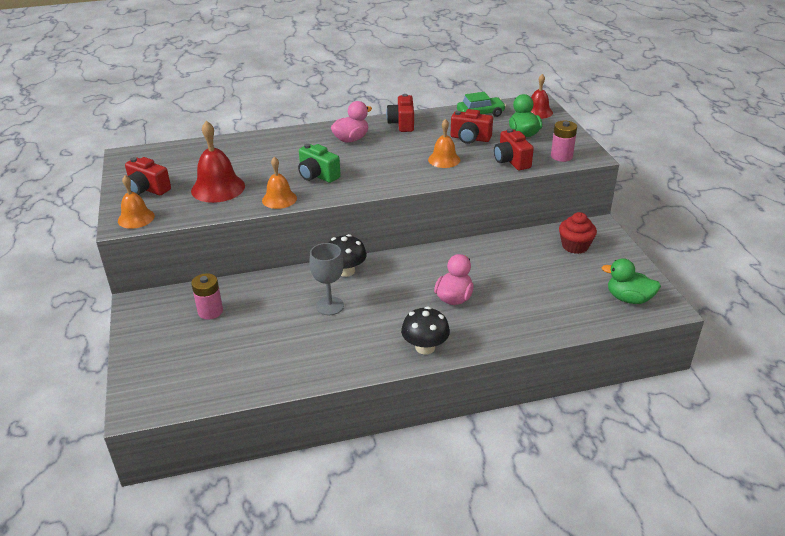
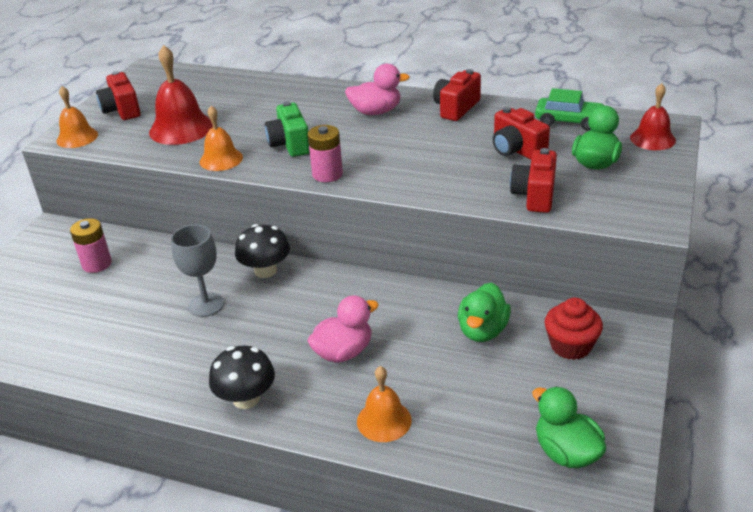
camera: 35 degrees right, 0 degrees up
orange bell [428,119,460,168] -> orange bell moved to [357,366,412,442]
pink battery [551,121,577,162] -> pink battery moved to [308,125,343,182]
none -> green duck [458,283,511,342]

